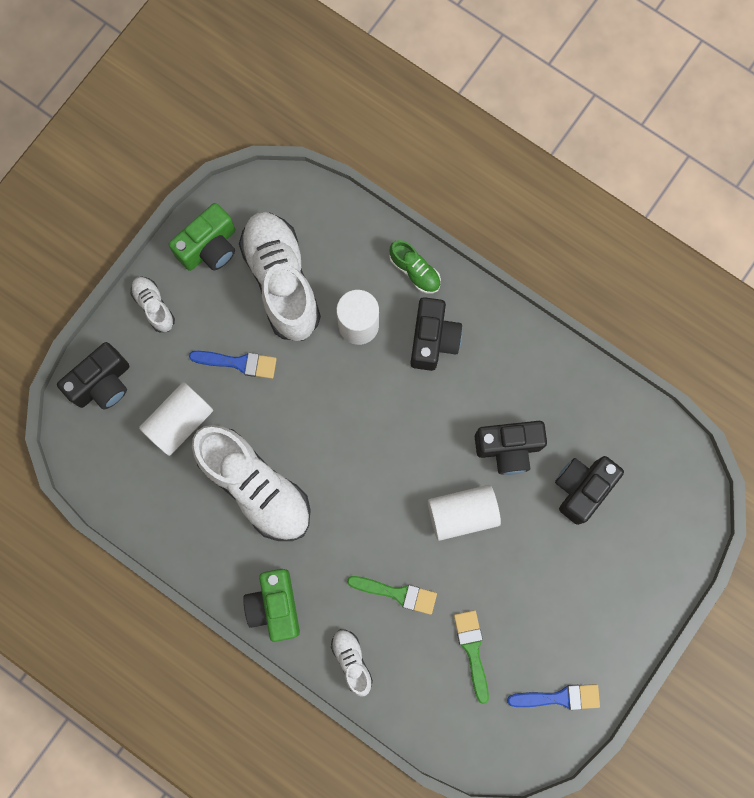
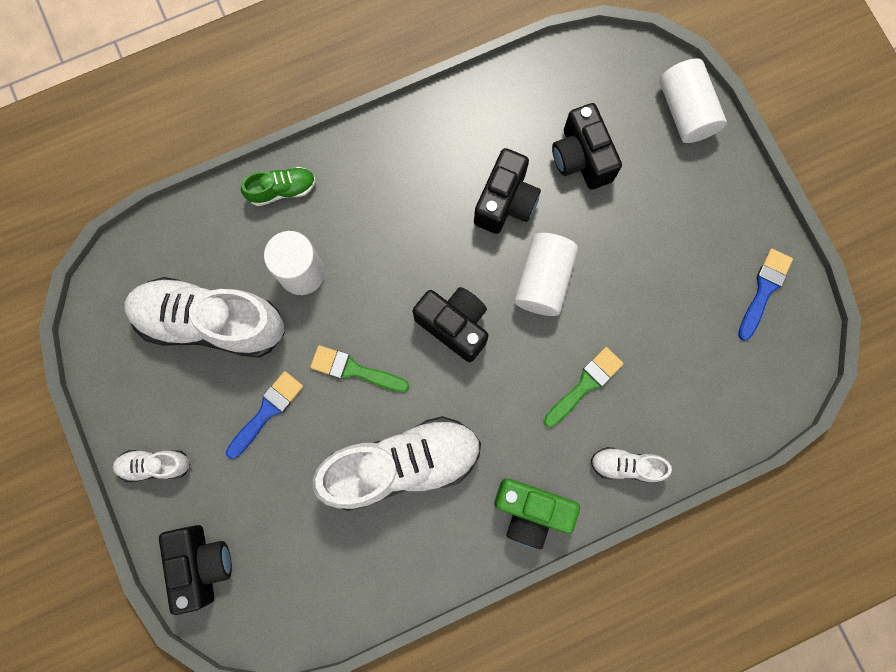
camera: 60 degrees left, 0 degrees up
white cylinder [139,382,213,456] -> white cylinder moved to [659,58,727,143]
green camera [169,203,235,271] -> none
black camera [410,297,462,371] -> black camera moved to [412,287,489,362]
green brush [454,610,489,704] -> green brush moved to [310,345,409,392]

